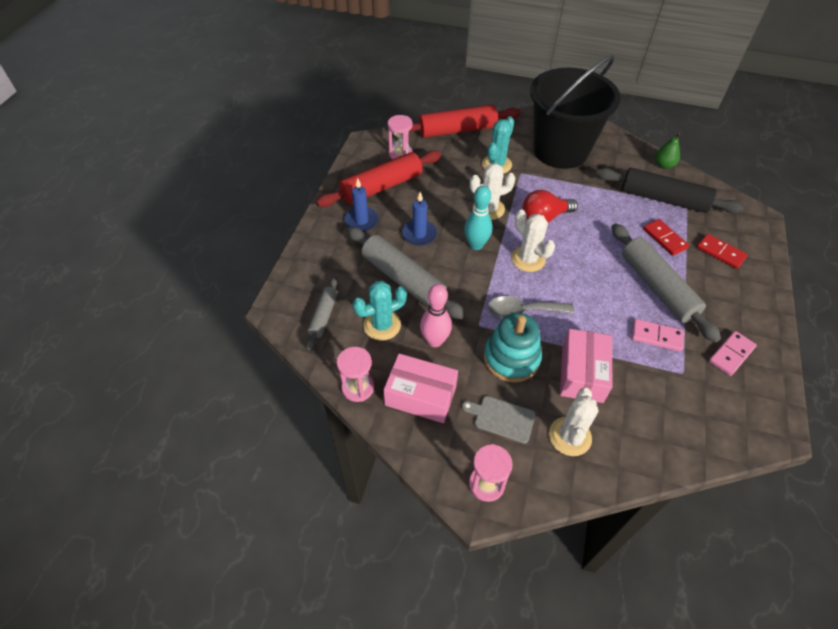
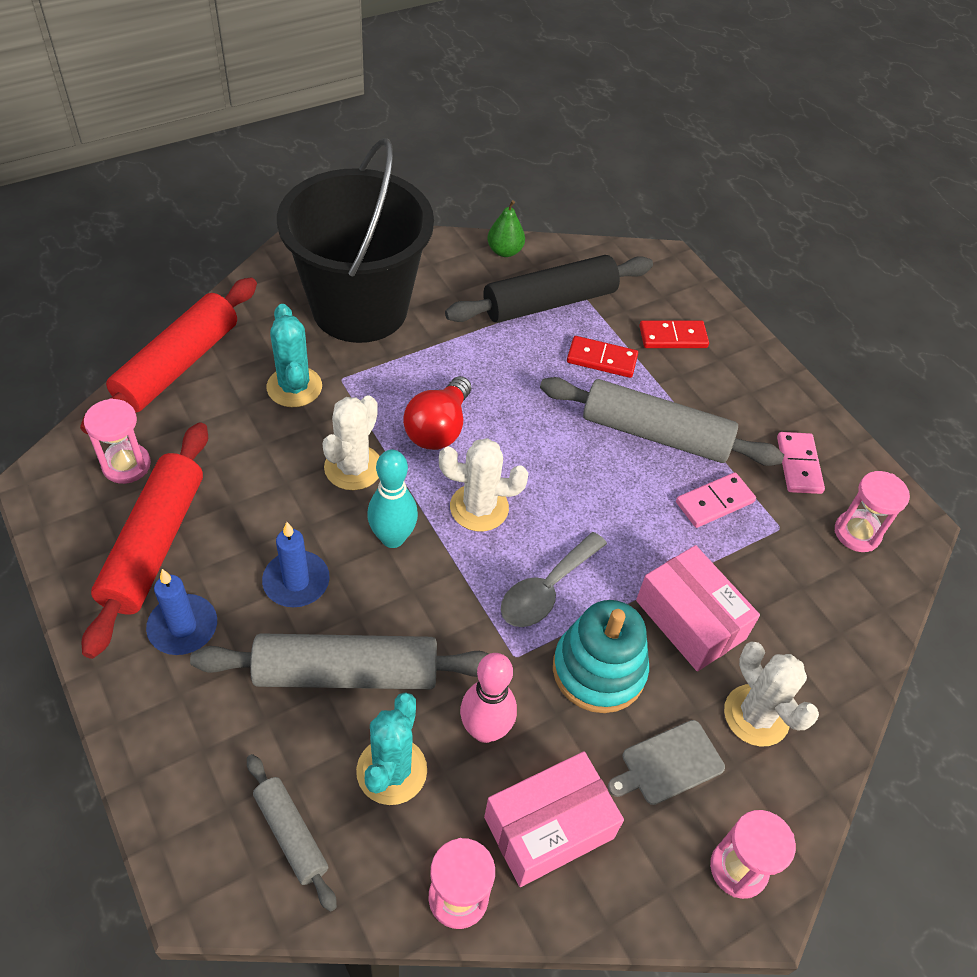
camera: 50 degrees left, 0 degrees up
none -> pink hourglass [835,471,910,552]

